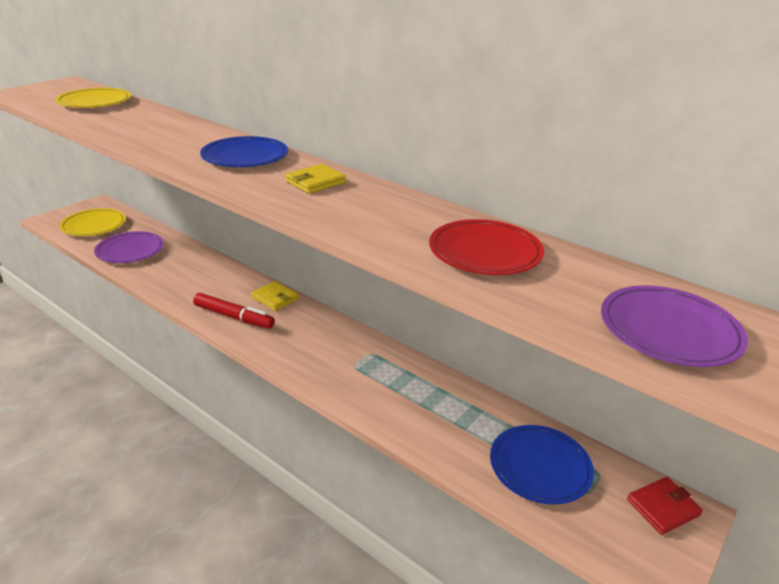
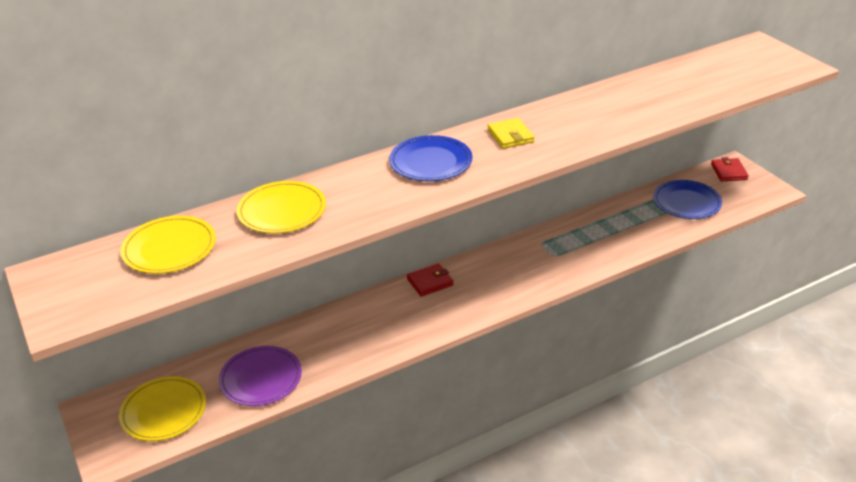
camera: 65 degrees left, 5 degrees up
red marker [193,293,275,329] -> none
yellow wallet [251,281,299,311] -> red wallet [407,264,453,297]
red plate [429,219,544,275] -> none
purple plate [601,285,748,367] -> none
none -> yellow plate [236,181,326,233]

